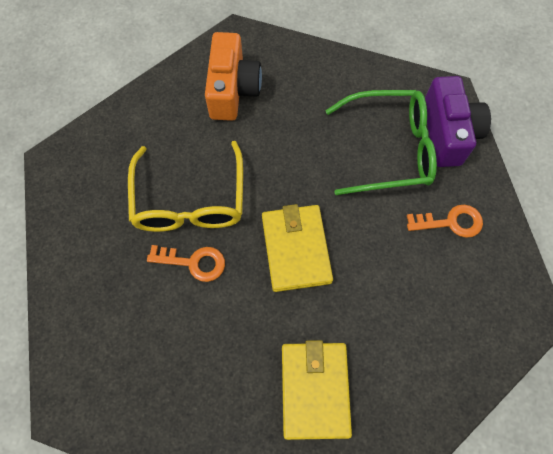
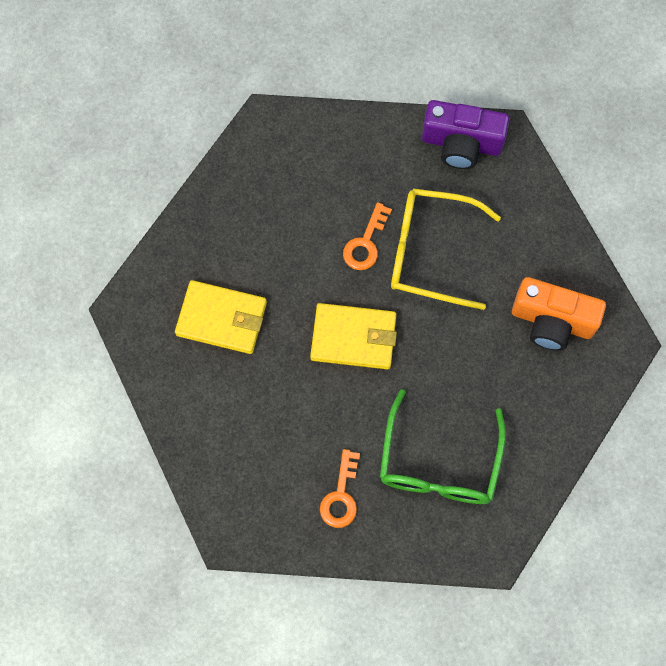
camera: 105 degrees right, 5 degrees up
purple camera [425,76,491,167] -> purple camera moved to [422,100,509,169]

